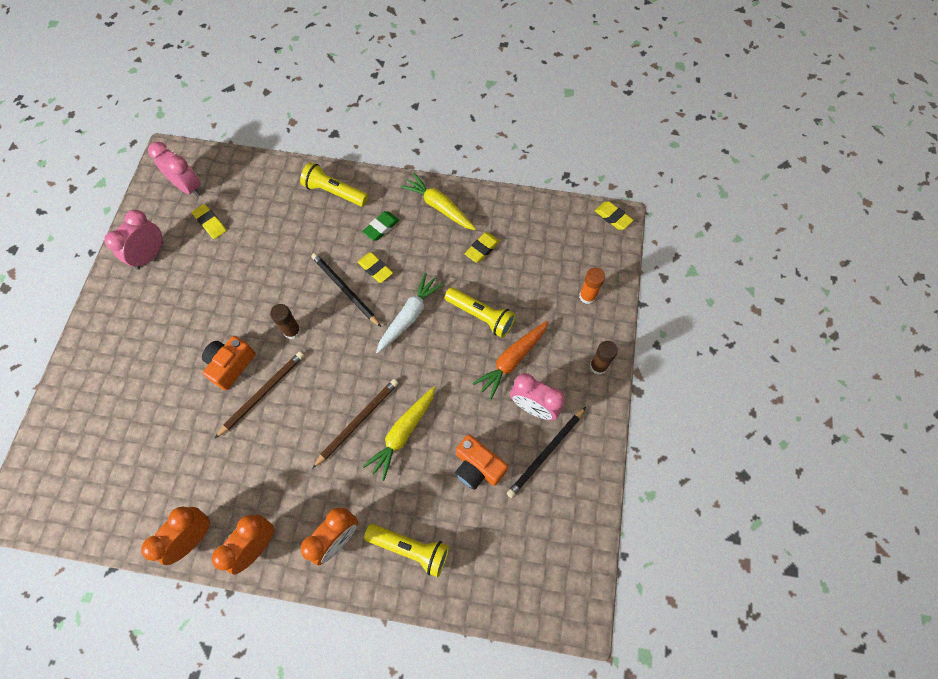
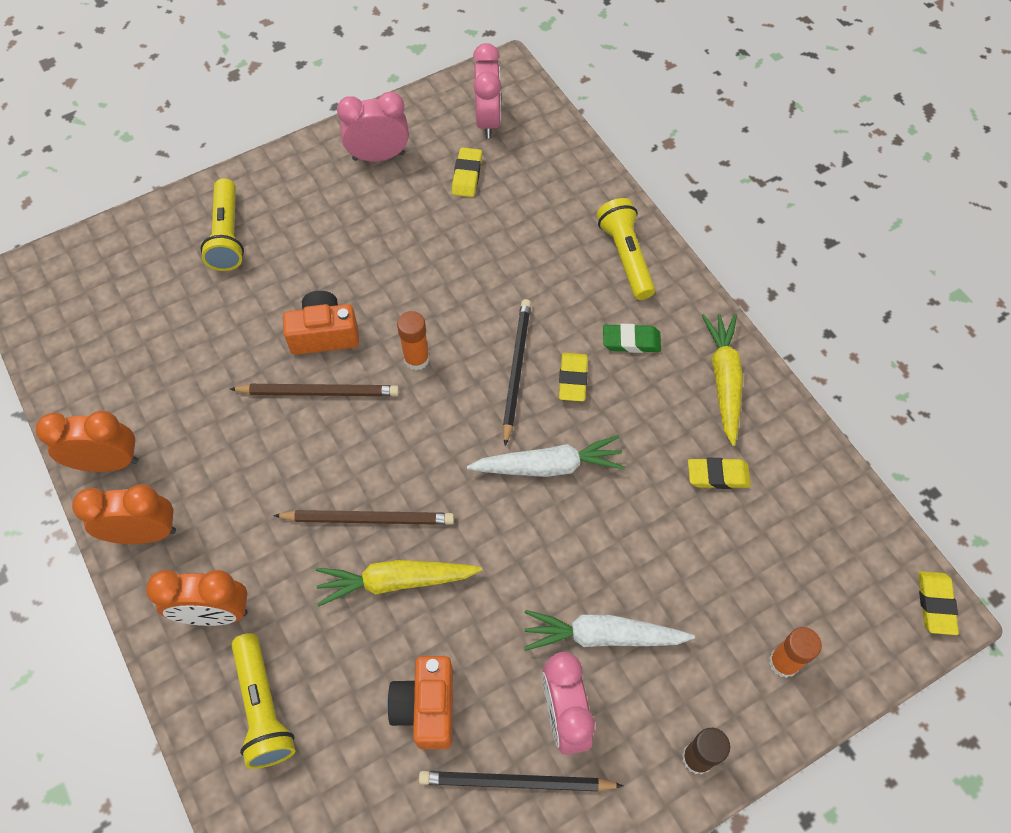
camera: 50 degrees right, 5 degrees down
brown glue stick [270,304,301,339] -> orange glue stick [397,311,430,370]
yellow flashlight [445,287,516,338] -> yellow flashlight moved to [200,178,244,271]
orange carrot [473,321,548,399] -> white carrot [524,610,695,651]

